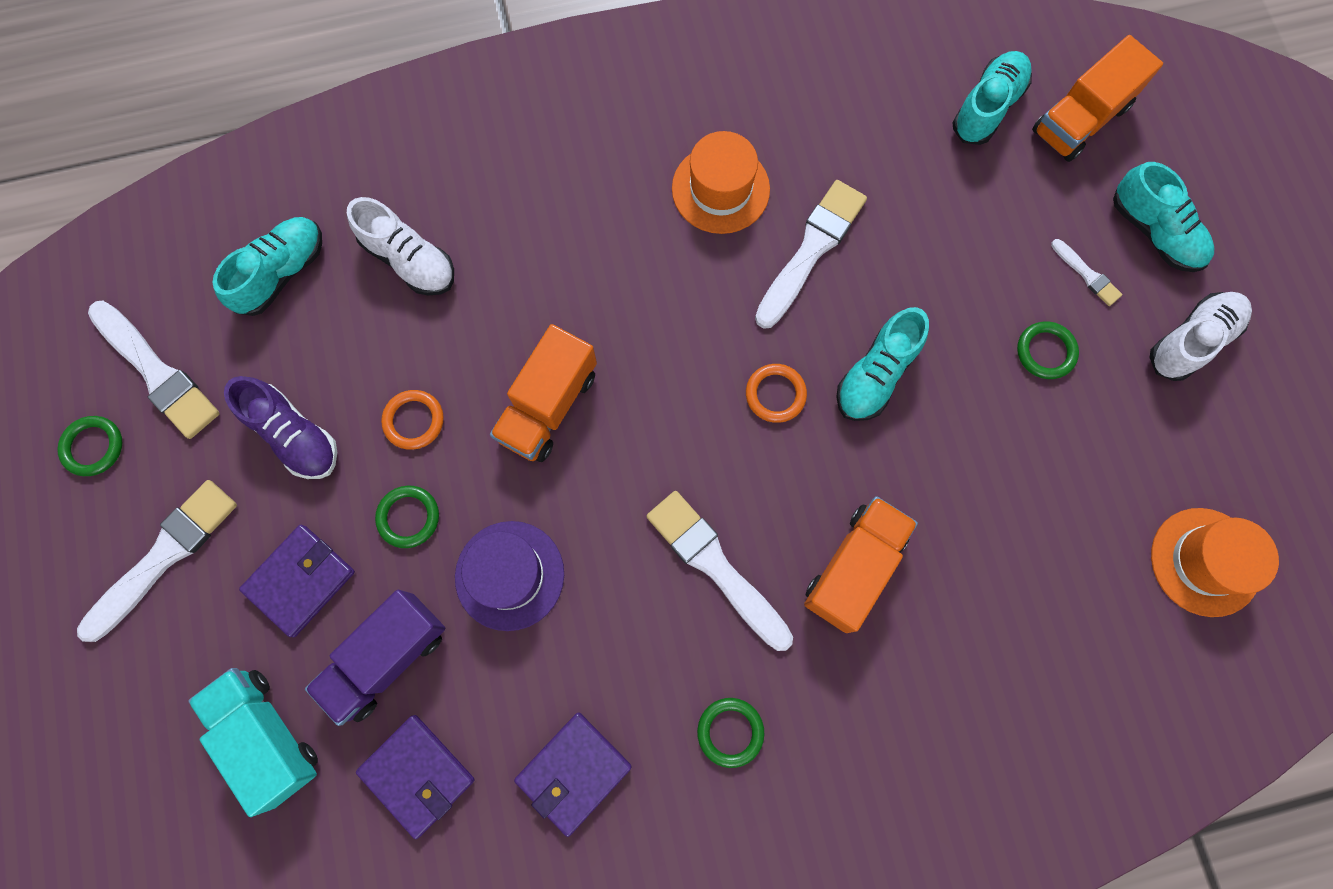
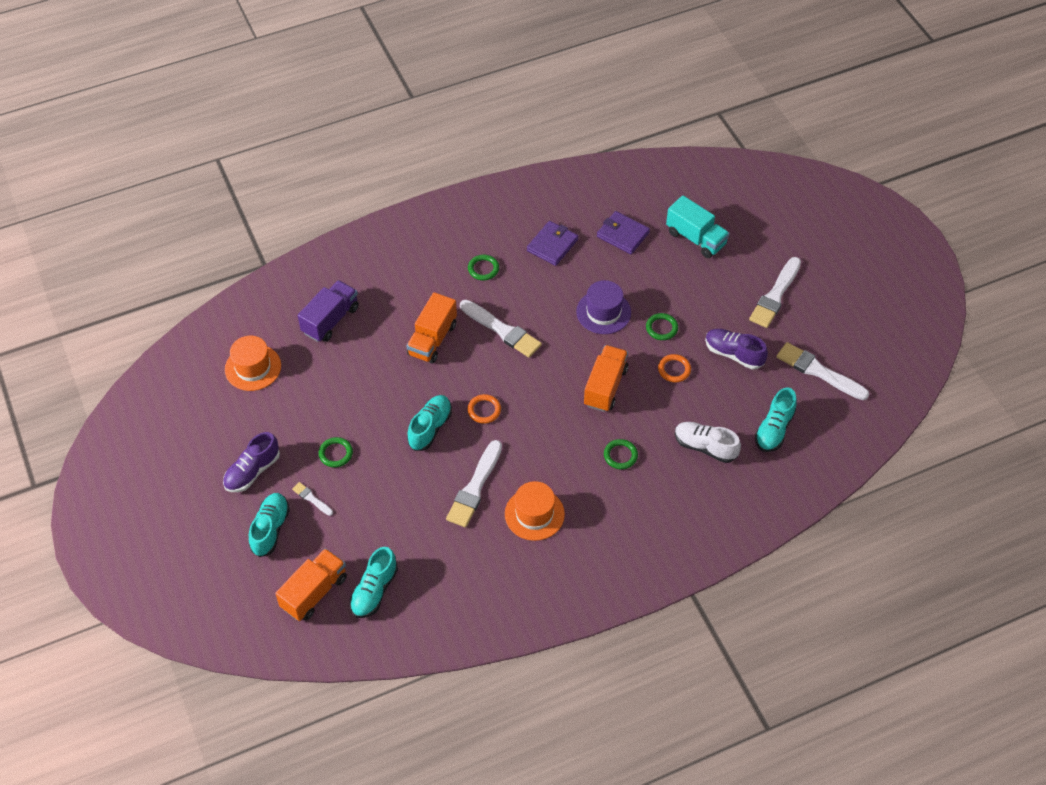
camera: 170 degrees right, 20 degrees down
green ring [57,416,122,476] -> green ring moved to [604,439,638,469]
purple wallet [239,525,355,637] -> none
purple truck [305,590,445,726] -> purple truck moved to [298,280,359,342]
turquoise shoe [1113,162,1214,272] -> turquoise shoe turned 60 degrees clockwise [249,493,290,557]
white shoe [1149,292,1252,381] -> purple shoe [223,432,280,492]

